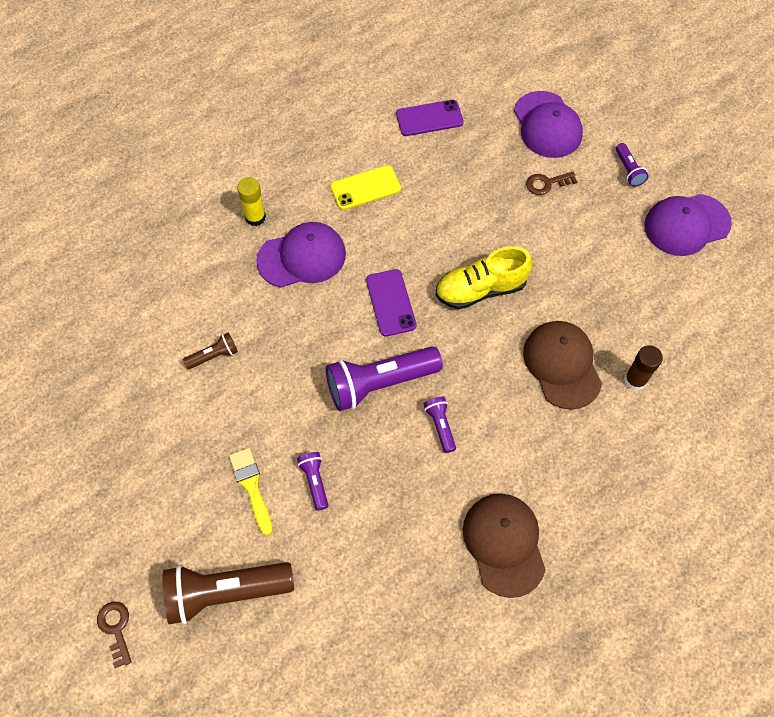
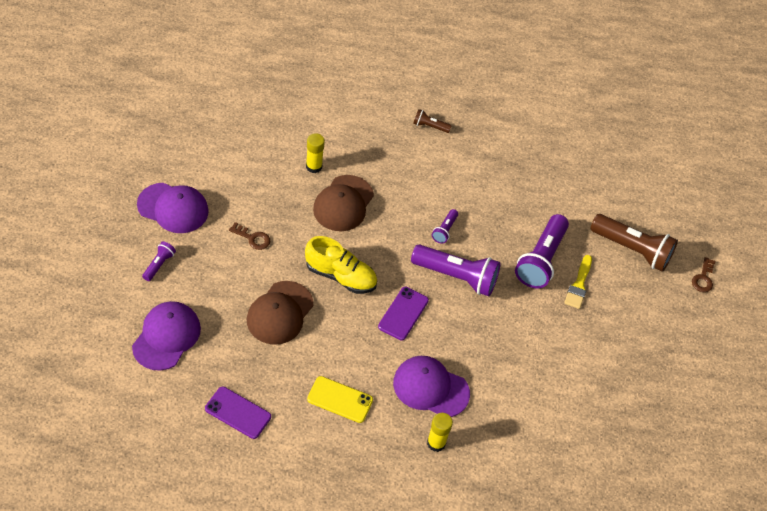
camera: 145 degrees left, 10 degrees down
brown flashlight [183,332,238,369] -> brown flashlight moved to [413,109,452,133]
purple flashlight [297,452,328,511] -> purple flashlight [515,214,569,288], size x2.11
brown cap [463,494,546,598] -> brown cap moved to [247,281,313,345]
brown key [526,172,577,195] -> brown key moved to [229,222,270,250]
brown glue stick [624,345,663,391] -> yellow glue stick [306,133,325,173]

